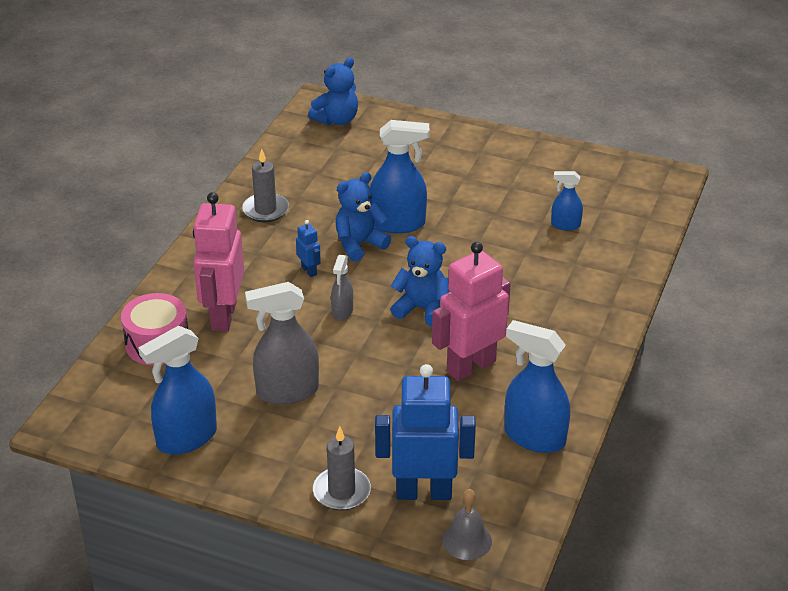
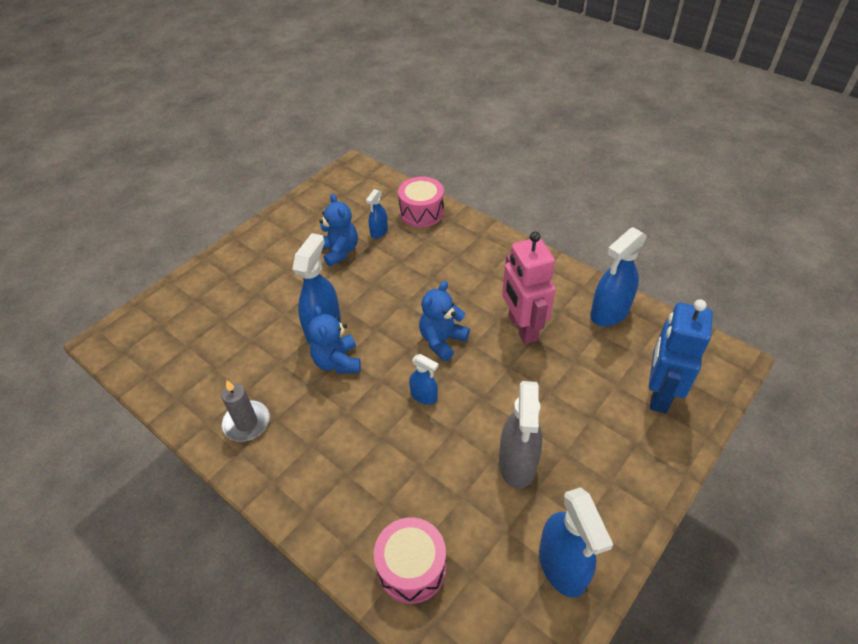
camera: 70 degrees left, 10 degrees up
pink robot [193,192,244,332] -> none
blue robot [296,220,321,277] -> none
blue teddy bear [308,58,358,125] -> blue teddy bear moved to [320,194,358,267]
grey candle [313,427,371,511] -> none
grey spray bottle [331,255,353,321] -> blue spray bottle [409,354,439,404]
grey bell [442,489,492,560] -> none
none -> pink drum [398,177,444,227]

